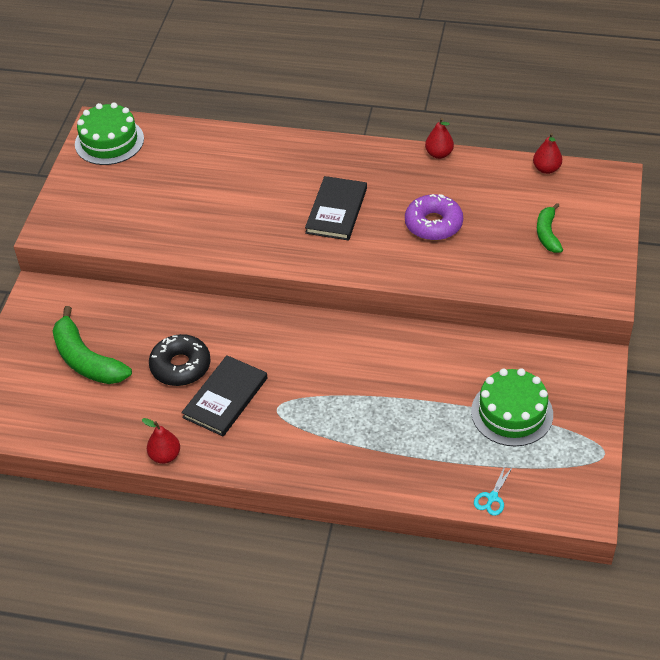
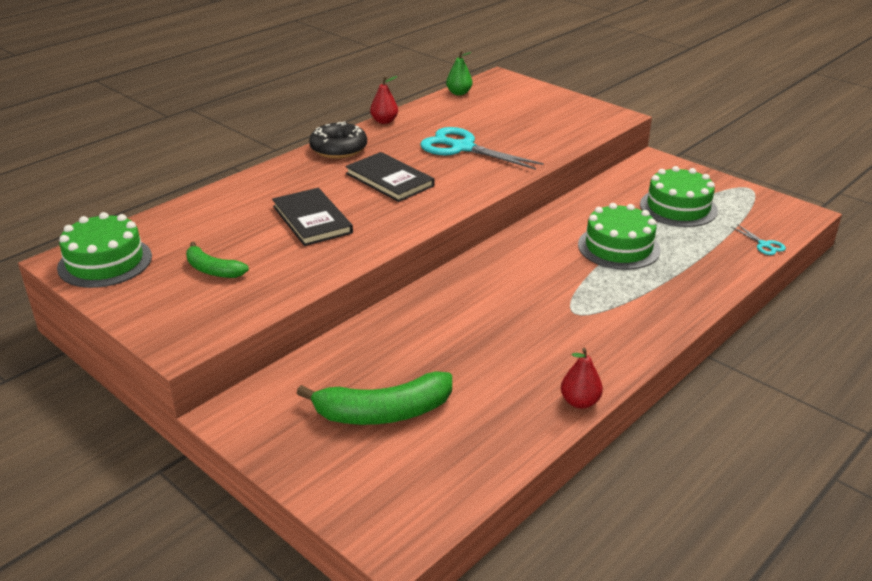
camera: 60 degrees left, 15 degrees down
black donut [149,334,211,386] -> black donut moved to [309,121,367,158]
black book [181,355,268,436] -> black book moved to [272,188,353,246]
purple donut [405,194,463,241] -> turquoise scissors [420,127,544,170]
red pear [533,133,562,174] -> green pear [446,50,472,95]
green banana [537,203,563,253] -> green banana moved to [186,242,249,278]
none -> green cake [578,203,660,270]

